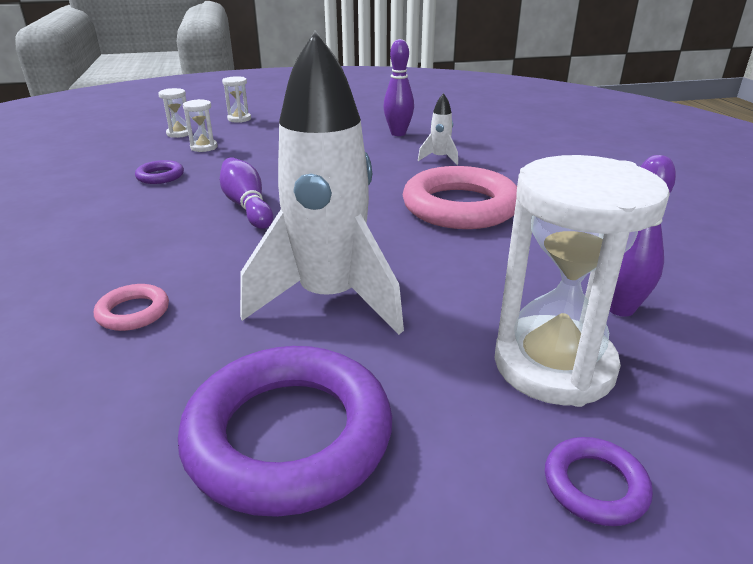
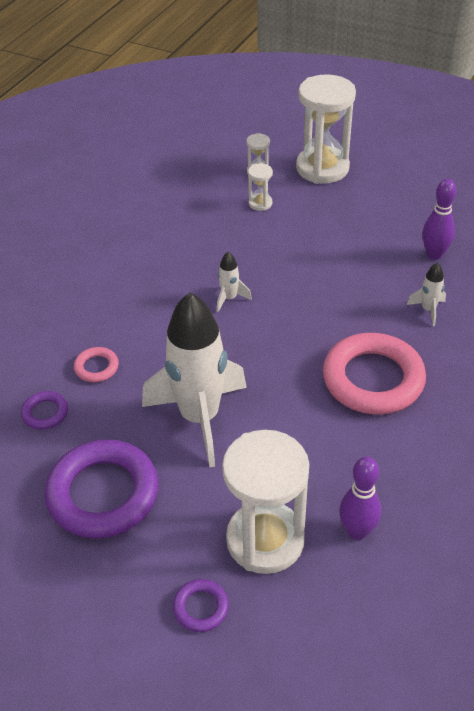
camera: 40 degrees right, 15 degrees up
purple ring [135,160,184,184] -> purple ring moved to [21,391,68,430]
purple bowling pin [220,157,273,229] -> white rocket [217,252,252,312]
white hourglass [222,76,251,123] -> white hourglass [296,74,356,184], size x2.31

